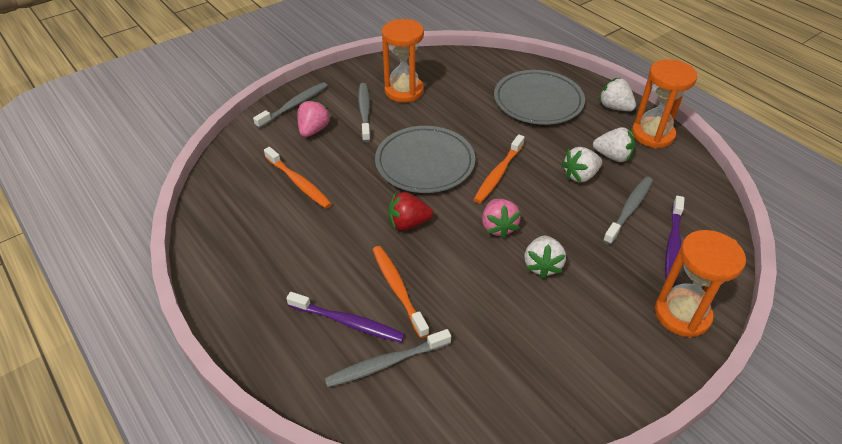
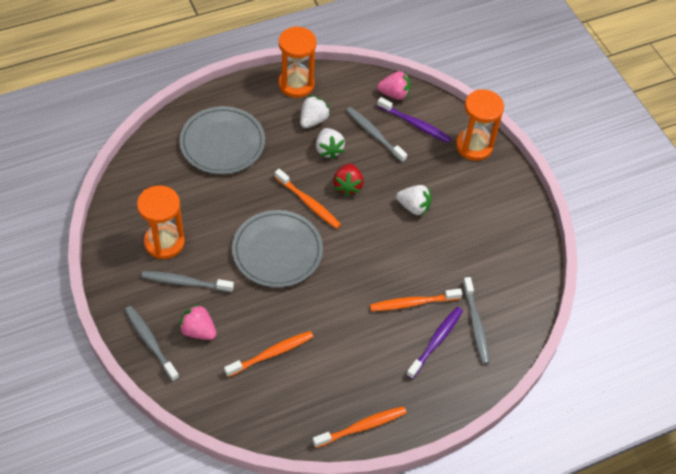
camera: 80 degrees left, 10 degrees up
red strawberry [388,192,433,230] -> red strawberry moved to [333,164,364,196]
pink strawberry [482,199,521,239] -> pink strawberry moved to [377,71,411,100]
white strawberry [598,78,636,111] -> none
none -> orange toothbrush [313,406,407,448]

